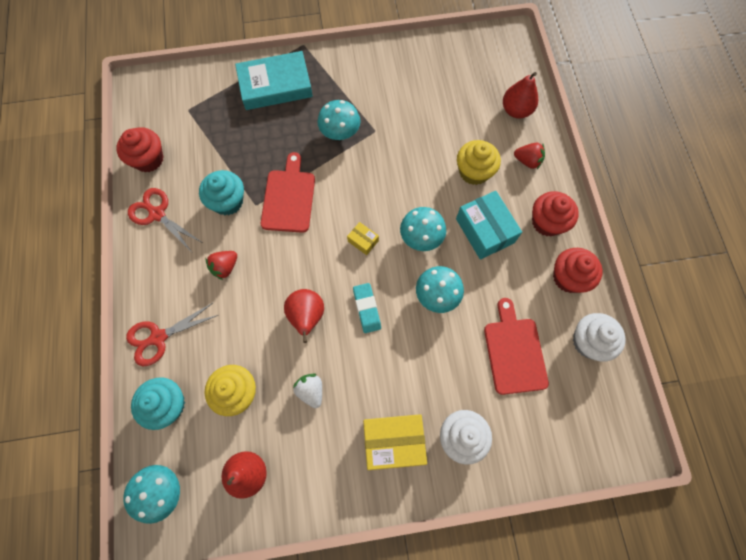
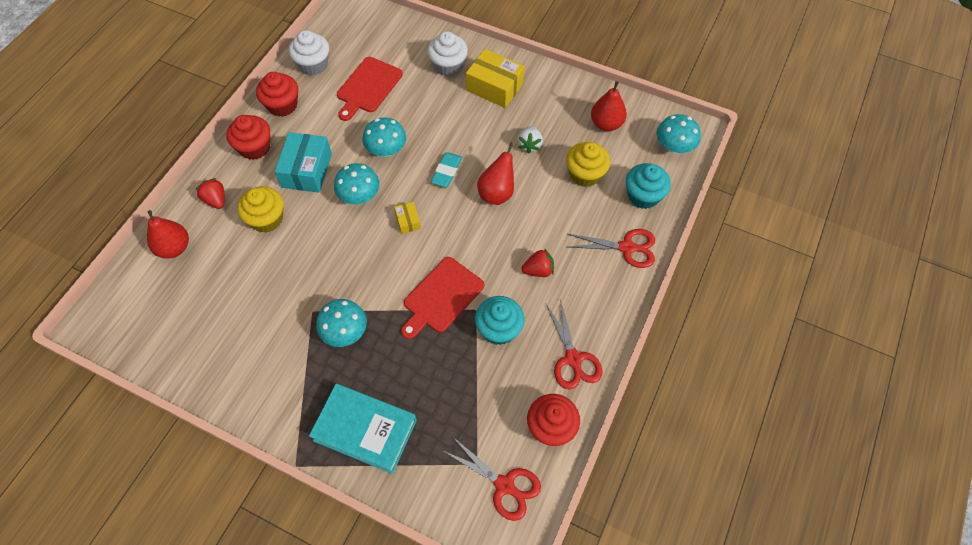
camera: 145 degrees left, 10 degrees down
none -> red scissors [443,437,541,521]

